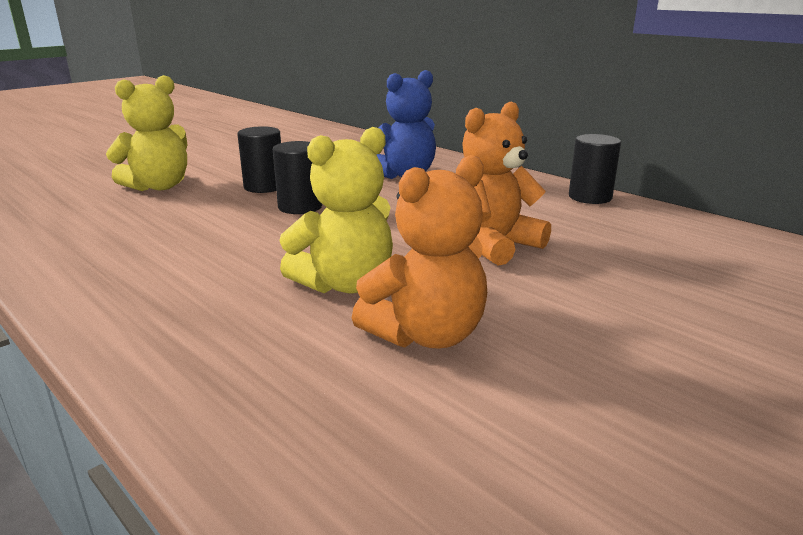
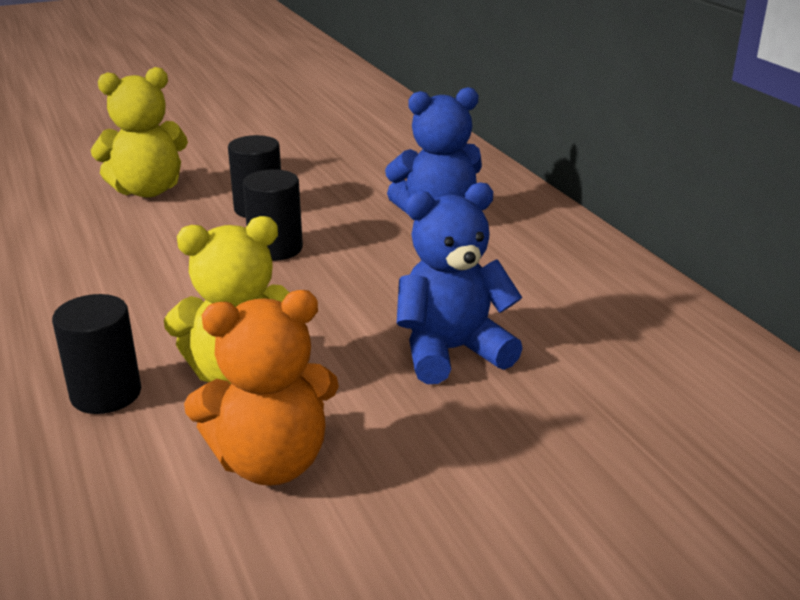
camera: 20 degrees right, 5 degrees up
orange teddy bear [463,101,551,266] -> blue teddy bear [397,182,523,384]
black cylinder [569,134,621,204] -> black cylinder moved to [52,294,141,414]

